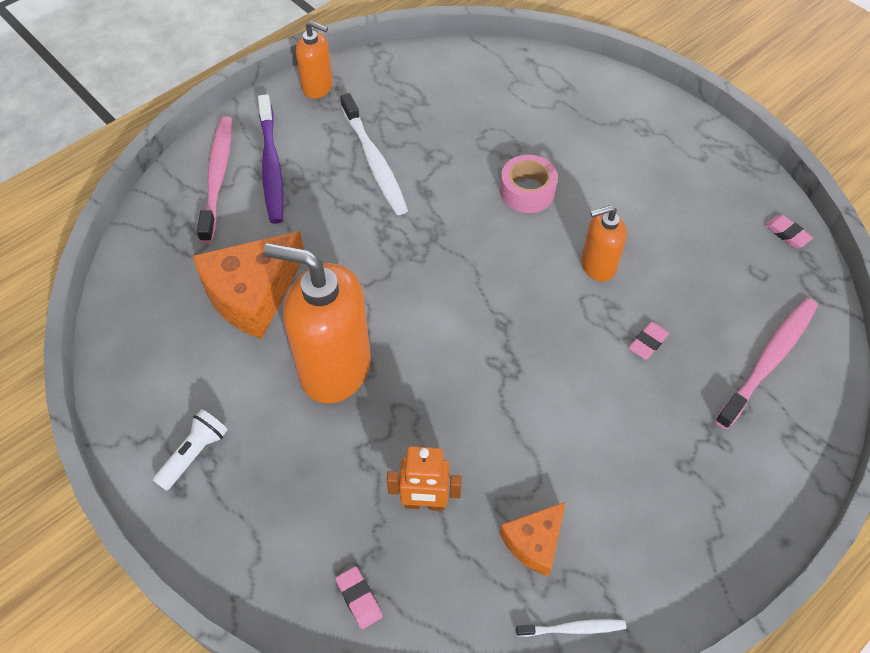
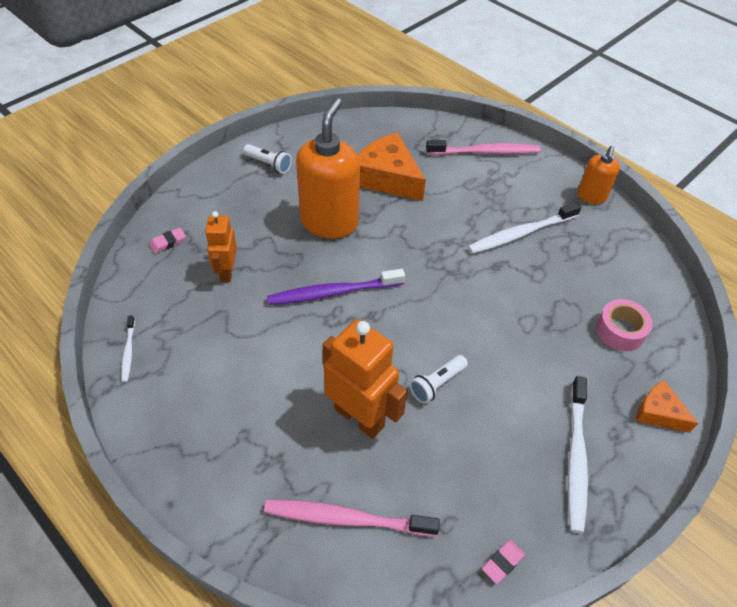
camera: 85 degrees right, 5 degrees down
purple toothbrush [258,94,284,224] -> purple toothbrush moved to [267,269,405,305]
orange cheese [499,502,566,576] -> orange cheese moved to [636,380,698,433]
pink tape [500,155,558,213] -> pink tape moved to [596,299,653,351]
orange soap dispenser [581,205,627,282] -> white flashlight [410,355,468,404]
pink eraser [629,322,670,360] -> orange robot [323,319,408,439]
pink toothbrush [715,298,818,429] -> pink toothbrush turned 150 degrees clockwise [264,500,440,537]
none -> white toothbrush [568,376,588,533]

